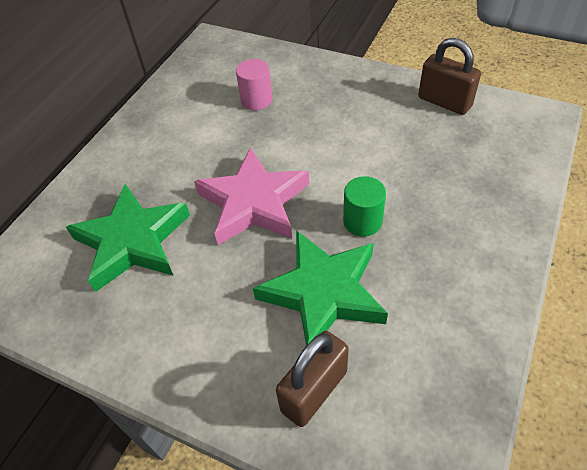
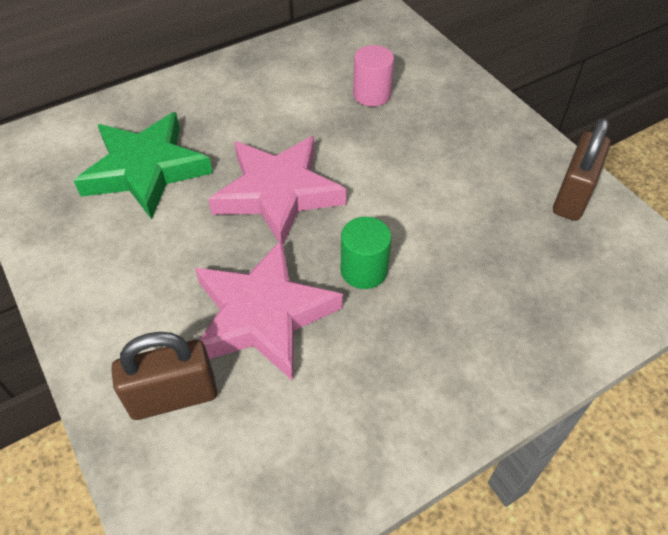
camera: 30 degrees right, 0 degrees up
green star [253,230,388,346] -> pink star [195,239,343,381]
brown padlock [418,38,481,115] -> brown padlock turned 45 degrees clockwise [553,118,611,221]

